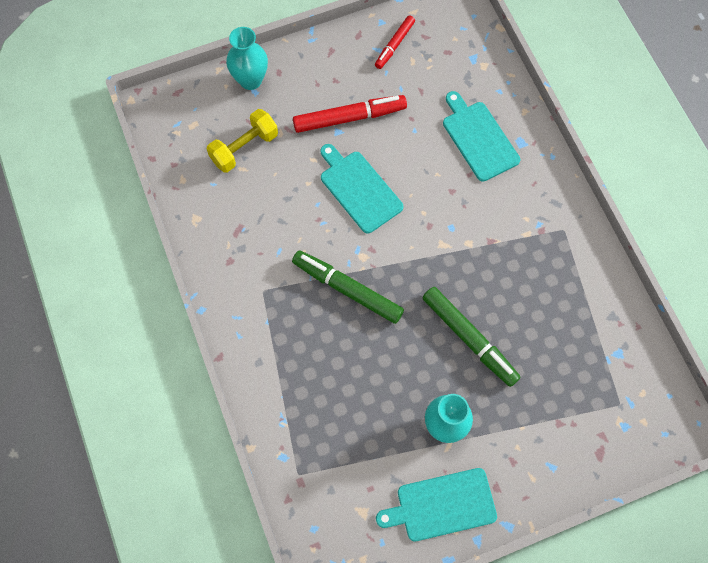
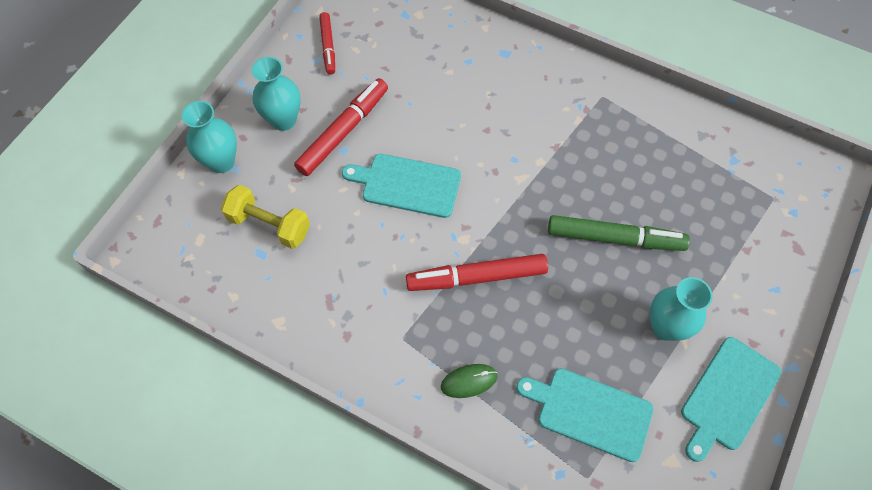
camera: 40 degrees left, 5 degrees down
yellow dumbbell [207,109,278,173] -> yellow dumbbell turned 75 degrees counterclockwise [221,185,310,249]
green marker [292,250,404,324] -> red marker [406,254,548,291]
turquoise cutting board [443,91,520,182] -> turquoise cutting board moved to [516,368,654,462]
none -> turquoise vase [252,57,301,131]
none -> green mouse [441,364,498,398]

